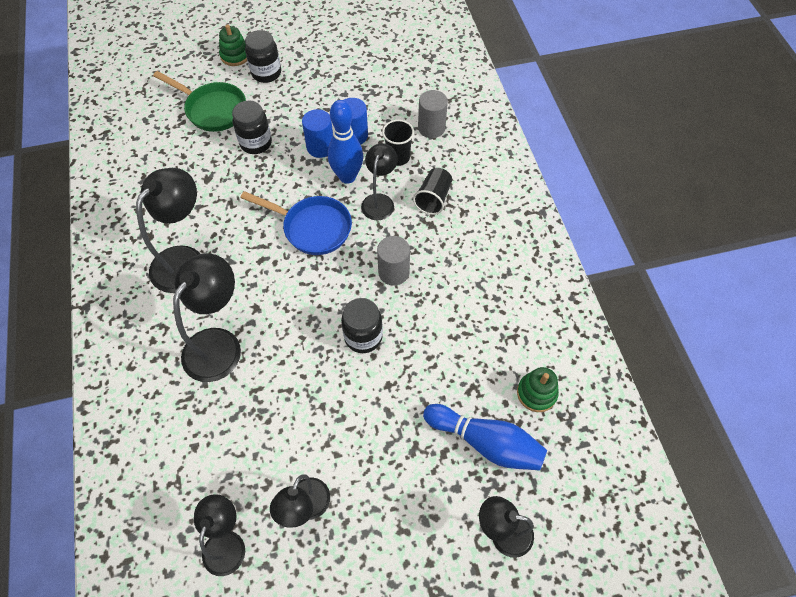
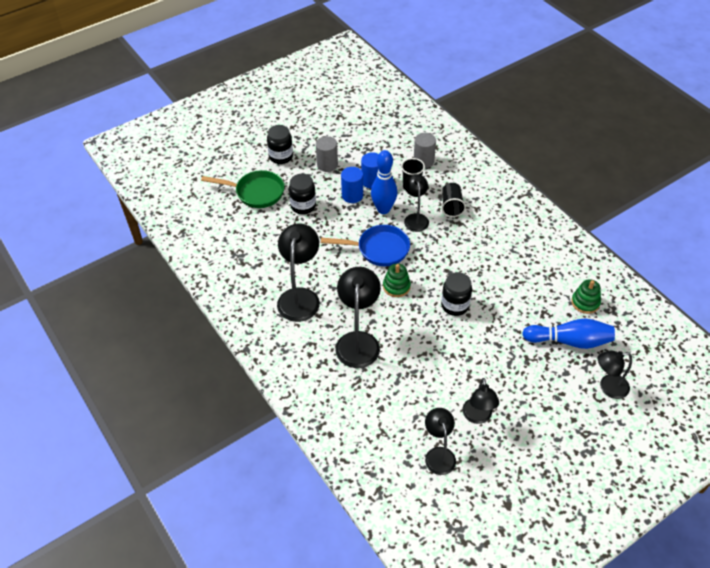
camera: 20 degrees left, 10 degrees down
green stacking toy [219,24,247,66] -> green stacking toy moved to [383,263,411,297]
grey cylinder [377,236,410,286] -> grey cylinder moved to [316,136,338,172]

